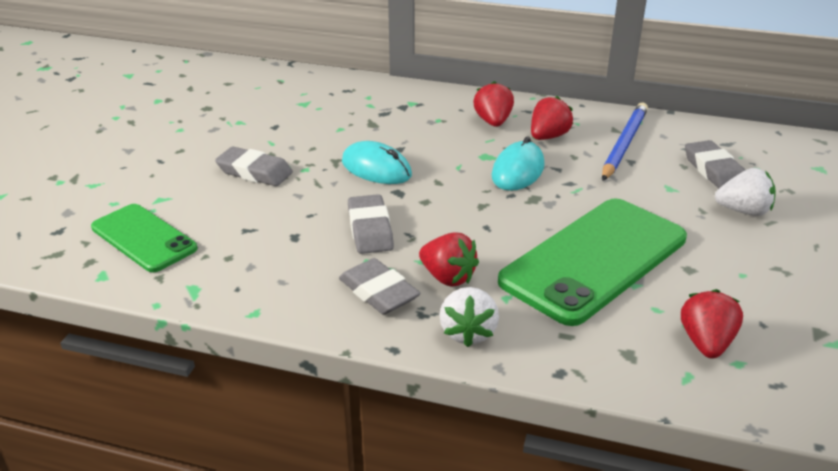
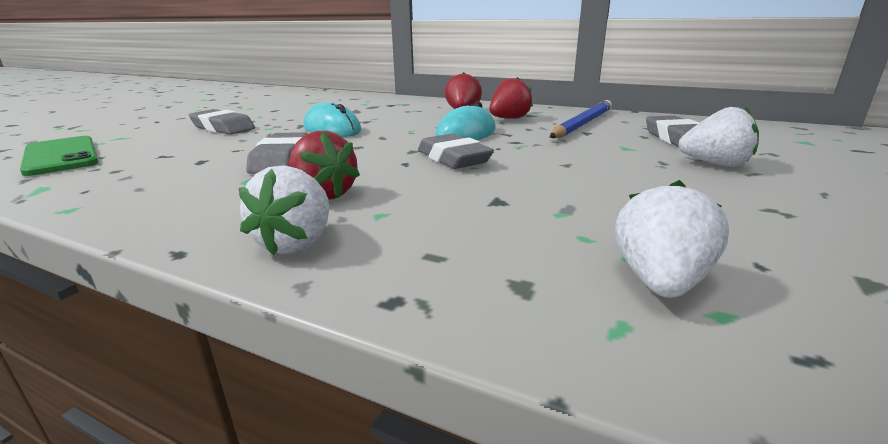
camera: 10 degrees right, 10 degrees down
grey eraser [339,258,421,315] -> grey eraser moved to [418,134,494,169]
green phone [498,198,687,326] -> none
red strawberry [681,289,743,359] -> white strawberry [615,180,729,298]

